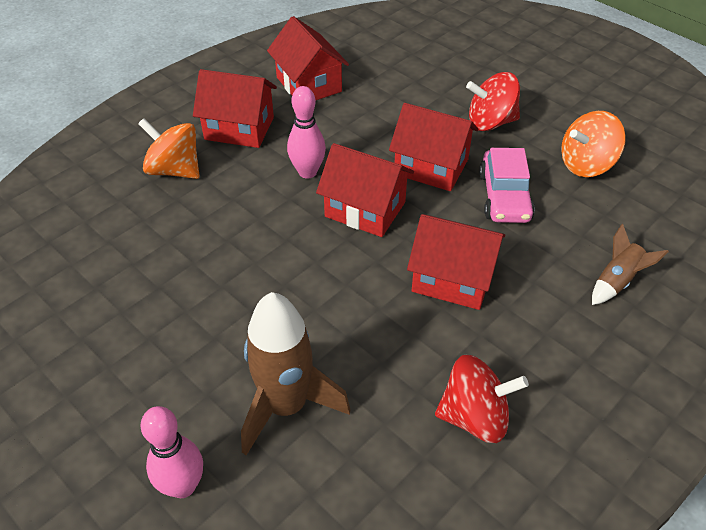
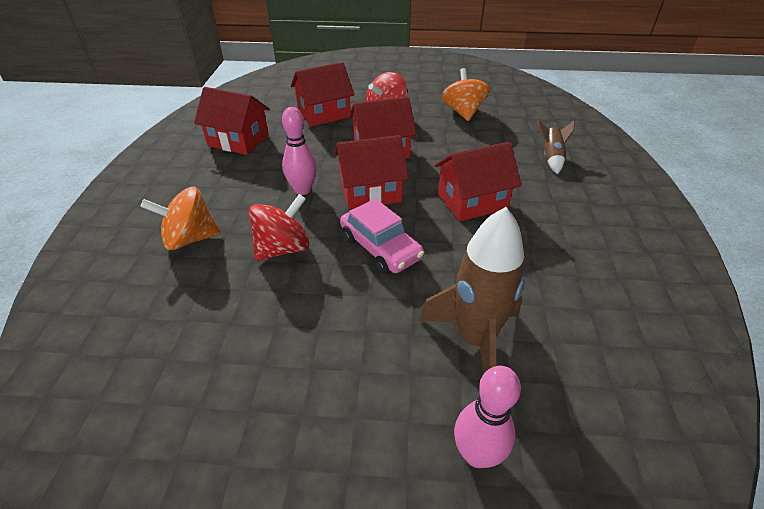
camera: 40 degrees left, 5 degrees down
red house [193,69,277,148] -> red house moved to [291,62,354,127]
red spinning top [435,355,529,443] -> red spinning top moved to [249,194,309,261]
pink car [479,148,535,223] -> pink car moved to [340,199,424,274]
orange spinning top [561,111,626,177] -> orange spinning top turned 150 degrees clockwise [442,68,490,121]

